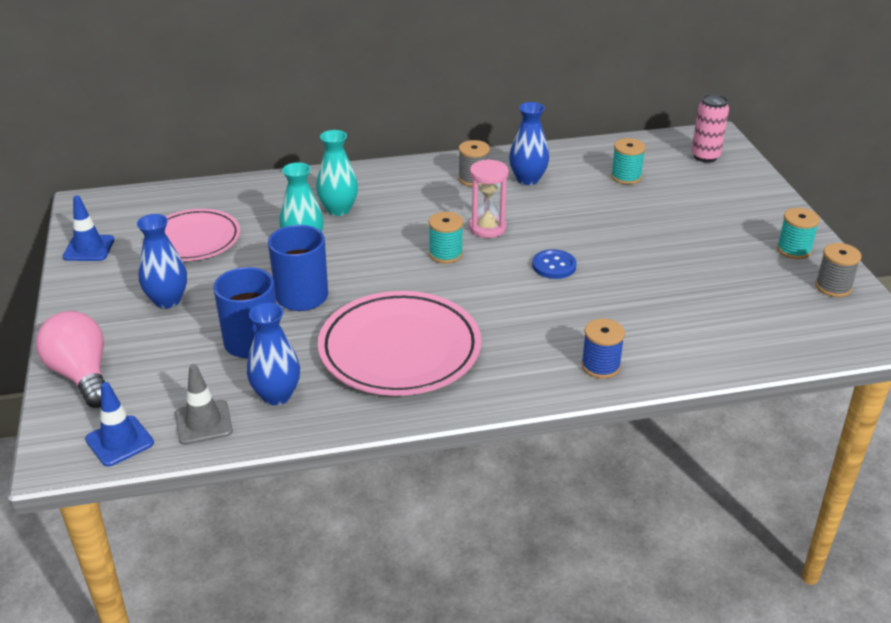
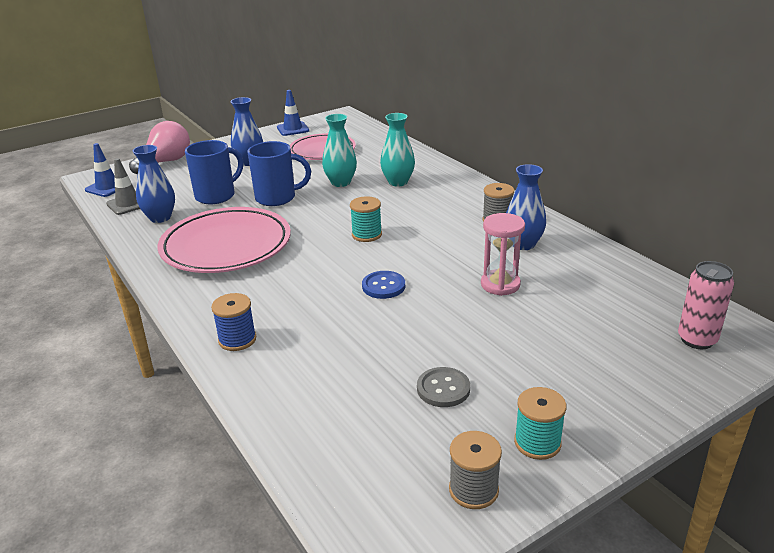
camera: 70 degrees right, 5 degrees down
pink hourglass [469,159,509,238] -> pink hourglass moved to [481,213,525,296]
turquoise spool [611,138,646,185] -> none
none -> grey button [417,367,470,407]

